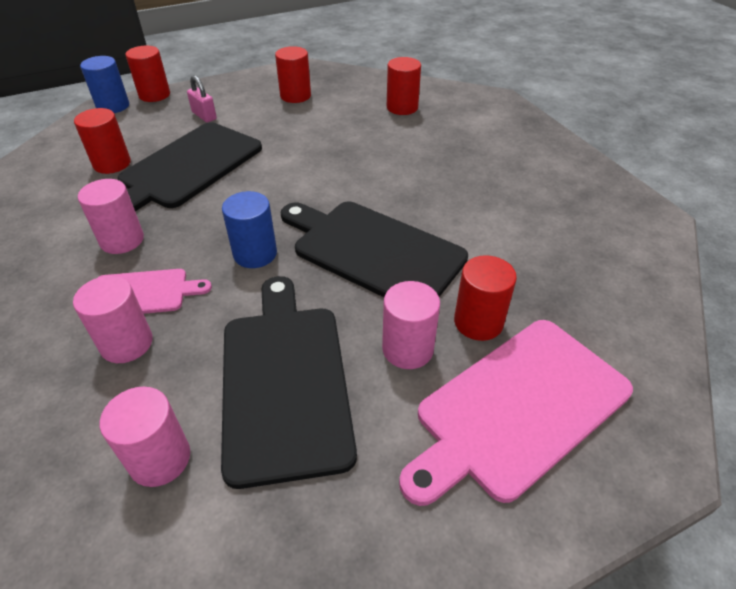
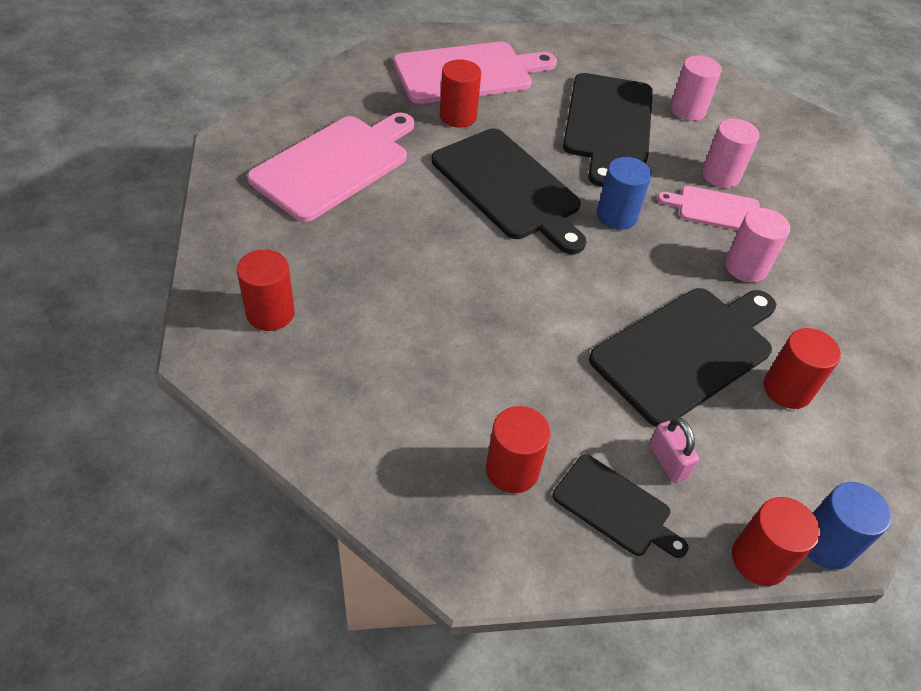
camera: 165 degrees left, 5 degrees up
pink cylinder [382,281,440,369] -> none
red cylinder [387,57,421,115] -> red cylinder moved to [237,249,295,331]
none -> pink cutting board [247,112,414,222]
none -> black cutting board [553,454,689,558]

